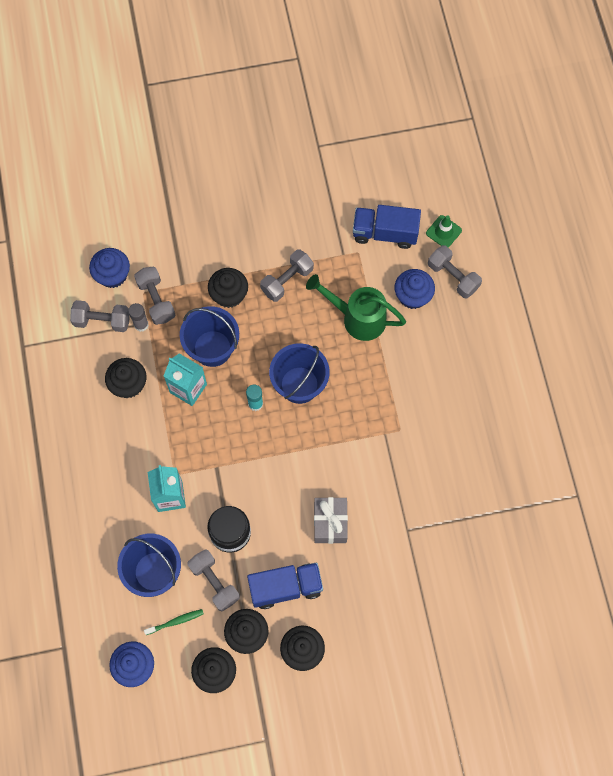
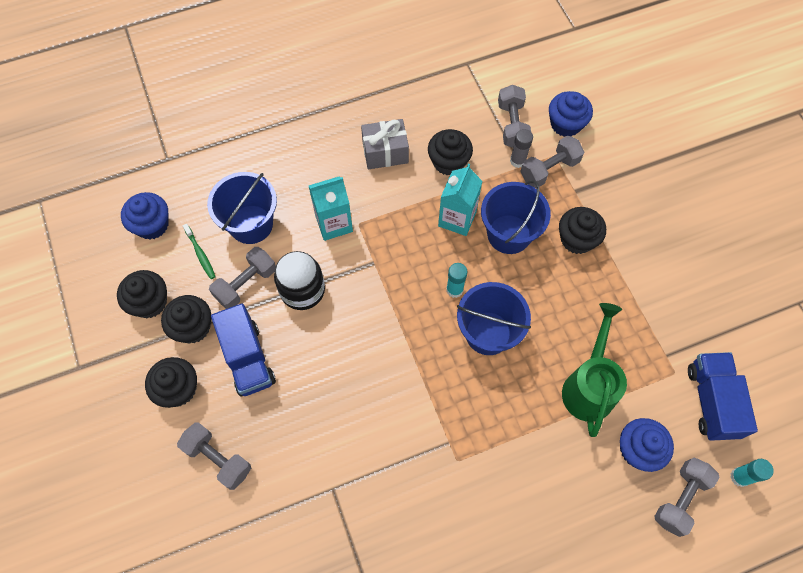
camera: 80 degrees right, 5 degrees down
grey dumbbell [260,250,314,302] -> grey dumbbell moved to [177,422,251,490]
grey gift [314,497,348,544] -> grey gift moved to [361,119,409,169]
green traffic cone [426,215,462,248] -> turquoise glue stick [730,459,774,487]

